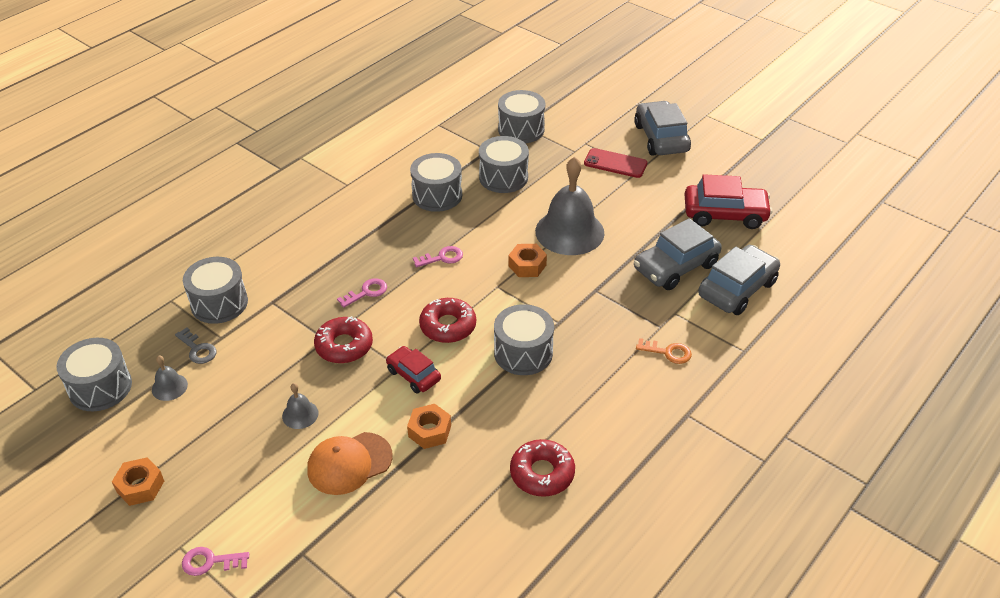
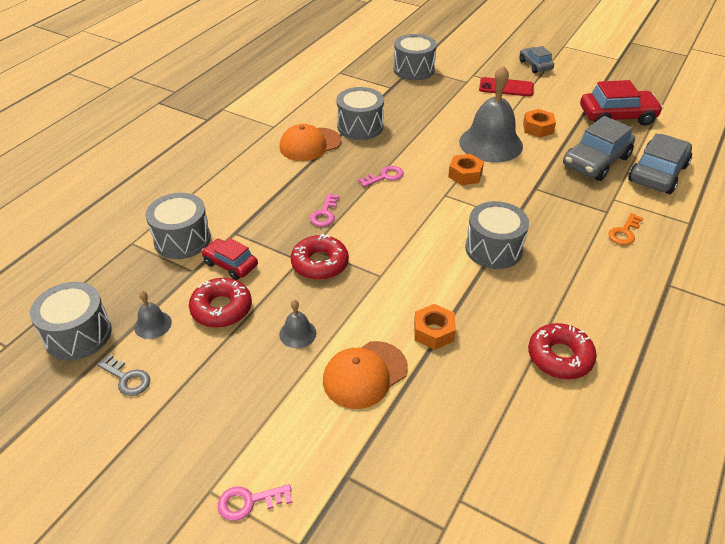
camera: 10 degrees left, 0 degrees up
orange nut [112,457,164,506] -> orange nut moved to [523,109,556,138]
grey key [175,328,217,364] -> grey key moved to [97,354,150,396]
pink key [337,278,387,308] -> pink key turned 150 degrees clockwise [310,194,339,227]
red car [386,346,441,394] -> red car moved to [202,238,258,280]
red donut [419,298,476,343] -> red donut moved to [189,278,252,328]
grey drum [479,136,529,193] -> none
grey car [634,101,691,156] -> grey car [519,46,554,73], size x0.59
orange key [636,338,692,364] -> orange key turned 120 degrees clockwise [608,213,644,245]
none -> orange cap [280,124,342,161]

